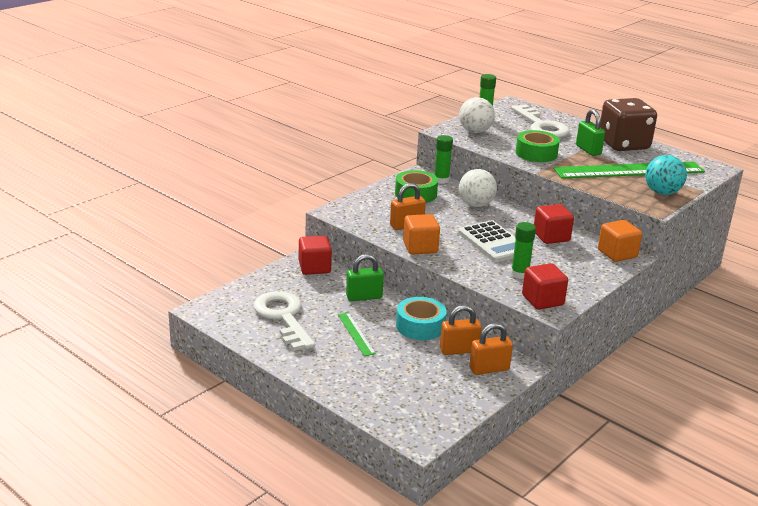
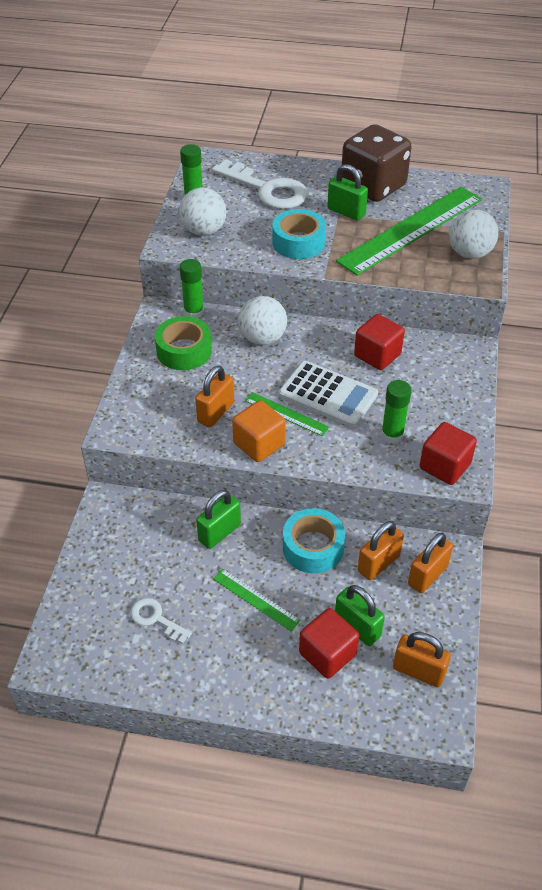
camera: 30 degrees left, 20 degrees up
white key [253,291,315,351] -> white key [130,598,192,644], size x0.49
red cube [299,236,332,275] -> red cube moved to [299,608,359,679]
green tape [516,130,560,162] -> turquoise tape [272,209,326,259]
orange cube [598,220,642,262] -> none
turquoise ball [645,155,687,195] -> white ball [449,210,498,259]
none -> green ruler [245,392,329,436]
none -> green padlock [335,585,385,646]
none -> orange padlock [393,632,451,687]

